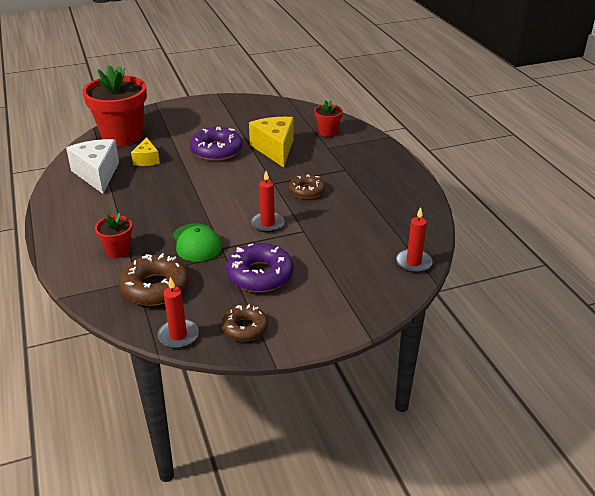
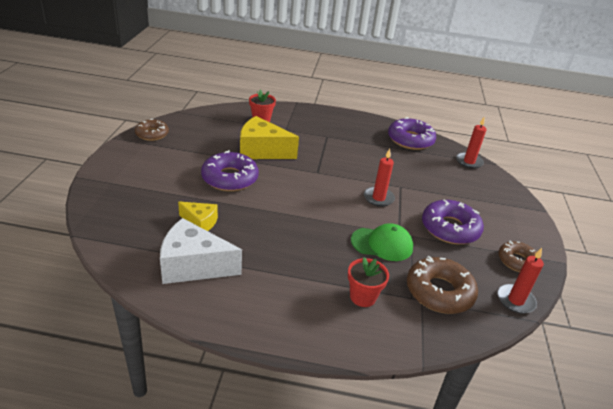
camera: 65 degrees left, 0 degrees up
red flower pot [83,65,147,146] -> none
brown donut [289,174,325,199] -> brown donut moved to [135,118,169,141]
none -> purple donut [388,117,436,150]

